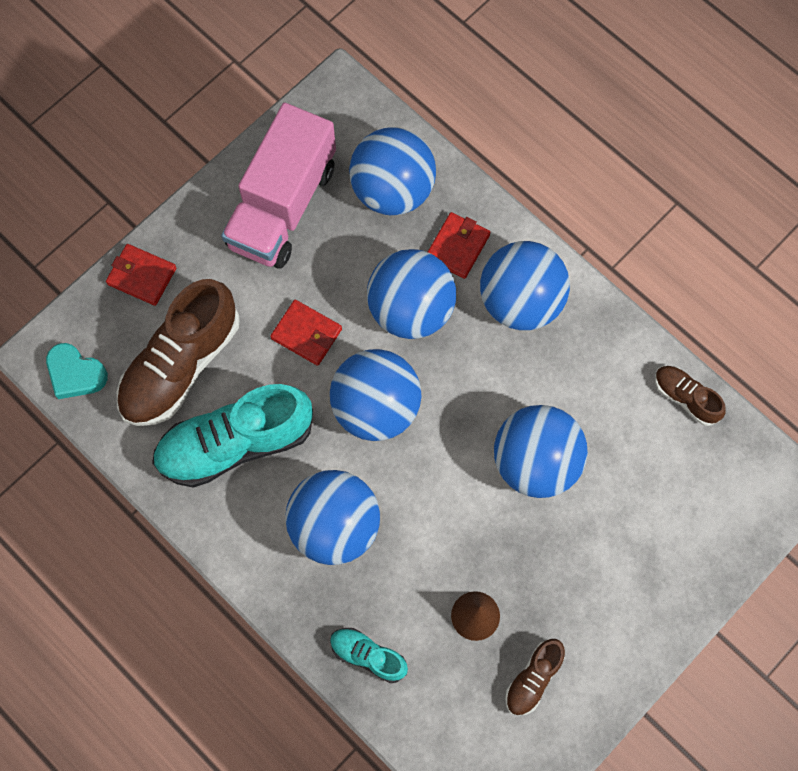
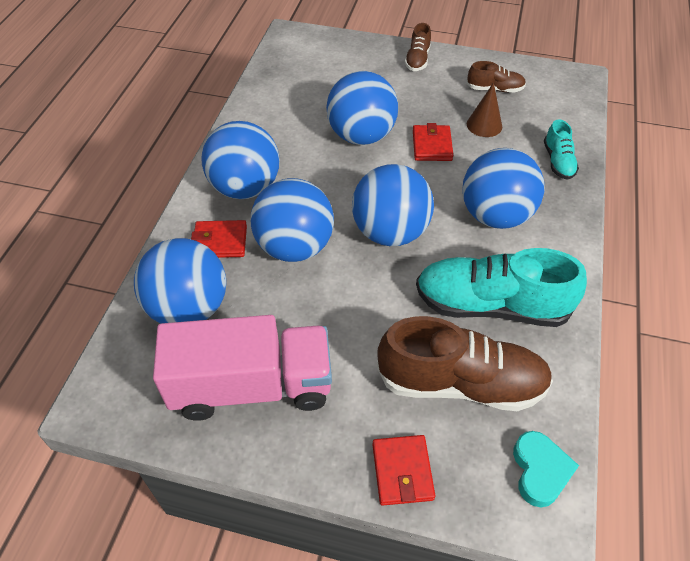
camera: 120 degrees left, 20 degrees down
turquoise shoe [152,384,313,488] -> turquoise shoe turned 150 degrees clockwise [416,248,587,327]
red wallet [270,300,342,366] -> red wallet moved to [413,123,453,161]
brown shoe [655,366,726,426] -> brown shoe moved to [405,23,431,71]

